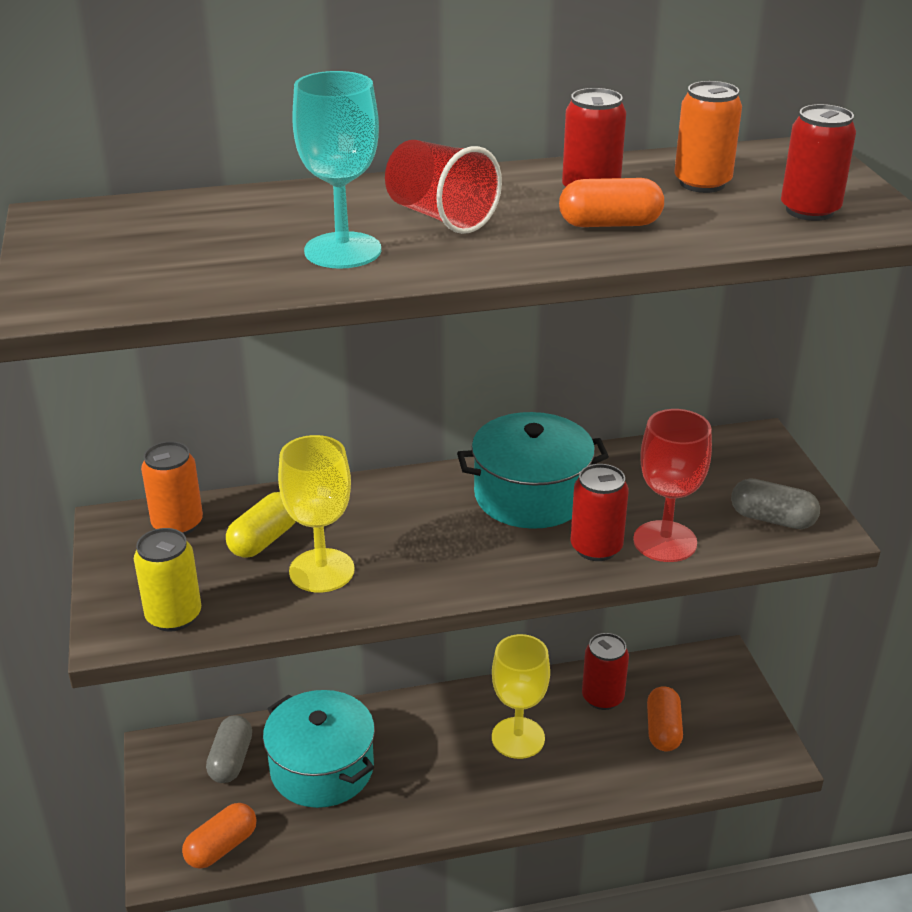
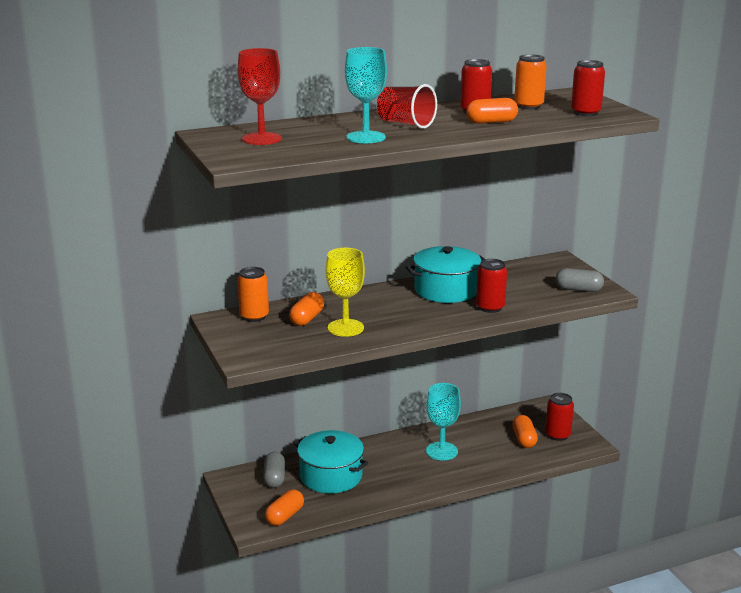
camera: 10 degrees left, 10 degrees down
yellow can [134,528,201,632] -> none
yellow capsule [226,492,296,558] -> orange capsule [289,292,324,326]
yellow goblet [492,634,550,759] -> turquoise goblet [426,383,461,460]
red can [582,633,629,710] -> red can moved to [545,393,574,441]
red goblet [633,409,712,562] -> red goblet moved to [238,48,282,145]

